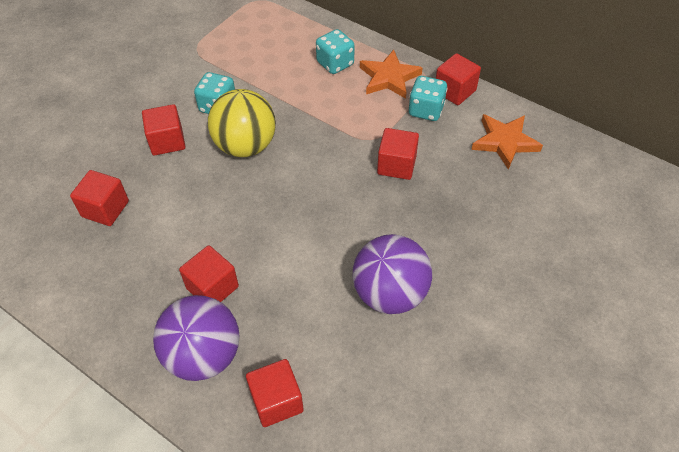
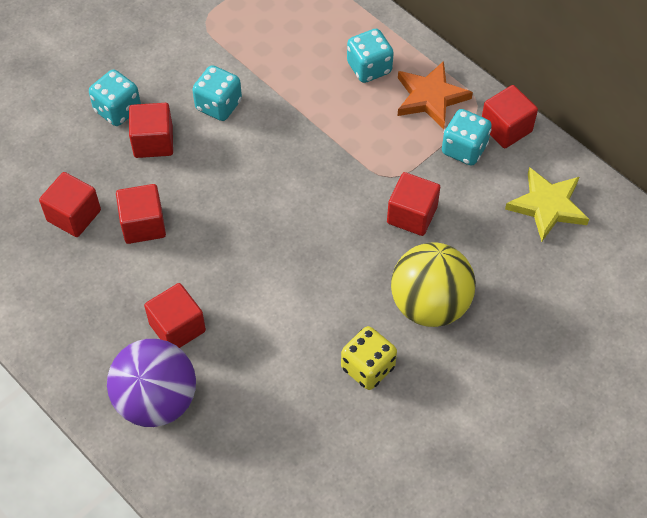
camera: 10 degrees right, 5 degrees up
yellow ball [208,89,276,157] -> yellow ball moved to [391,242,476,327]
red cube [246,359,304,427] -> red cube moved to [116,184,166,244]
purple ball [353,234,432,314] -> yellow dice [341,326,397,390]
orange star [471,114,543,170] -> yellow star [505,167,589,242]
none -> turquoise dice [89,70,141,126]

